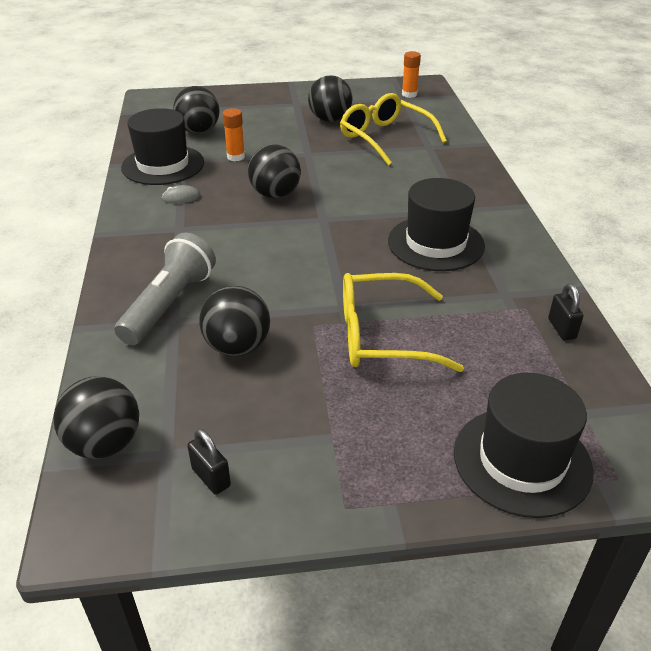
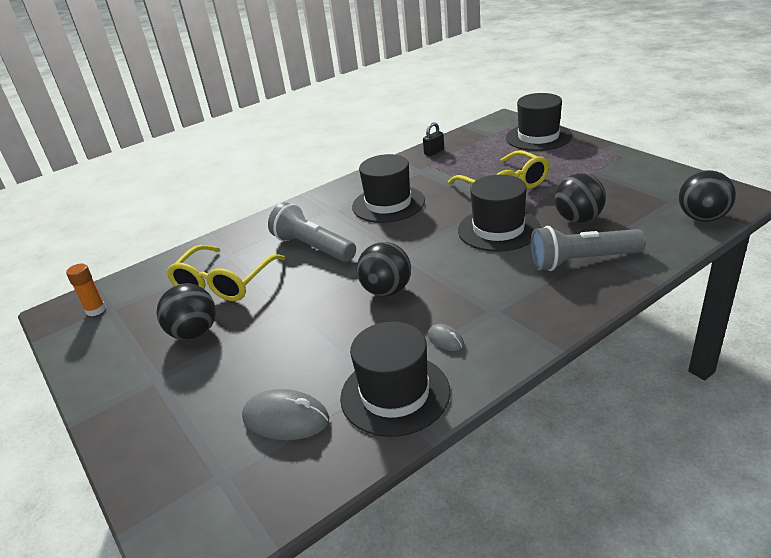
camera: 115 degrees left, 5 degrees down
black ball [173,86,220,134] -> grey mouse [242,389,329,440]
black padlock [188,428,231,495] -> none
orange glue stick [223,108,245,161] -> none
none -> grey flashlight [268,202,356,262]
none -> black hat [458,175,540,252]

